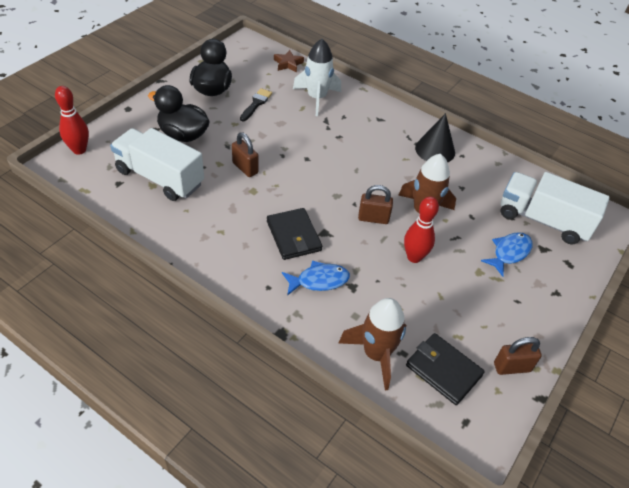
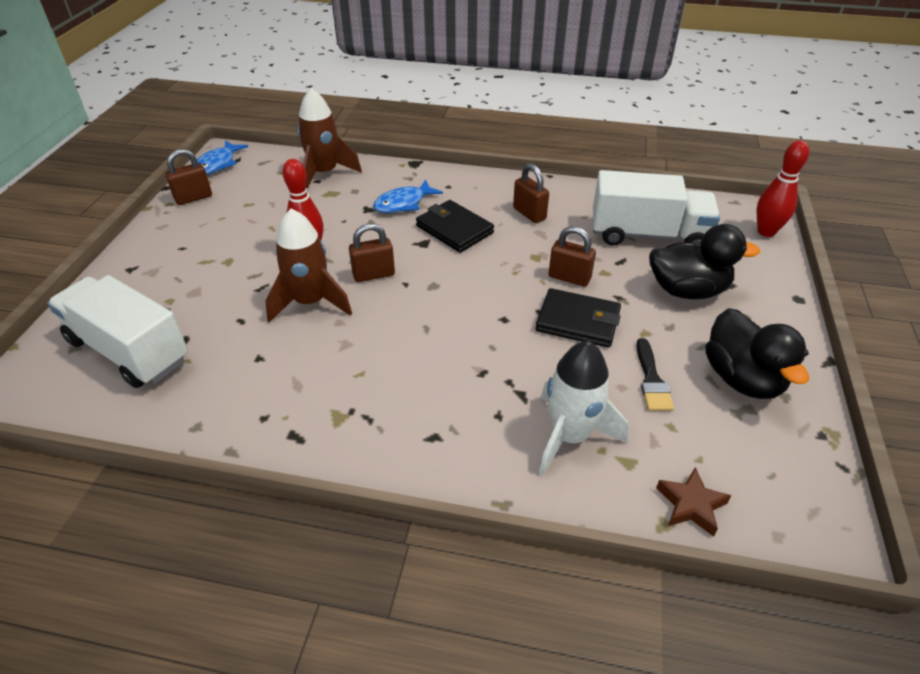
camera: 160 degrees right, 5 degrees down
black wallet [406,333,485,405] -> black wallet moved to [535,288,621,348]
black cone [415,113,455,162] -> none
blue fish [481,232,533,277] -> blue fish moved to [197,140,248,175]
white truck [501,172,610,244] -> white truck turned 150 degrees counterclockwise [47,275,188,388]
none -> brown padlock [513,163,549,223]

